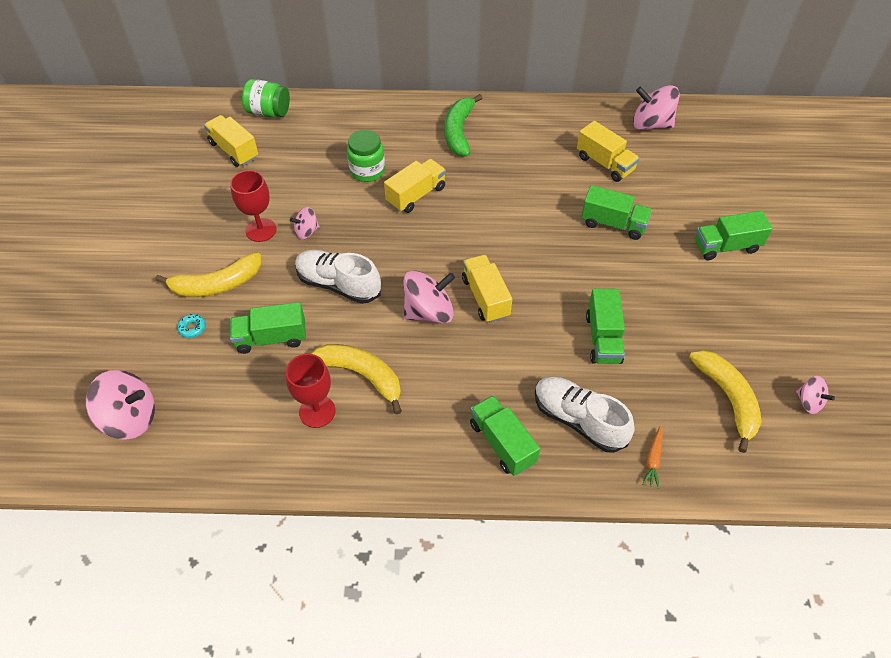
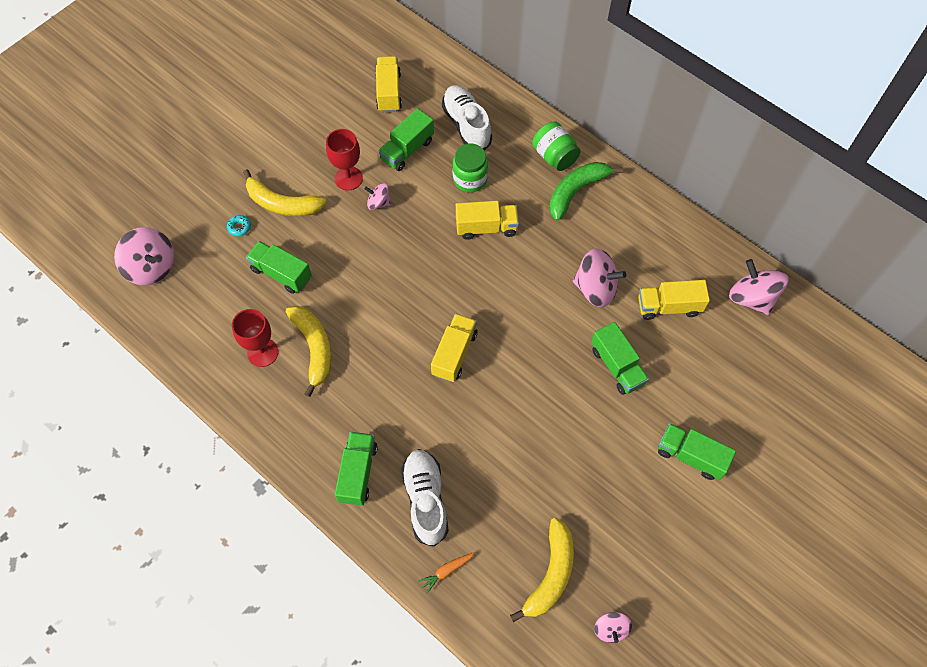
camera: 40 degrees right, 10 degrees up
green jar [242,79,290,117] -> green jar moved to [532,122,581,171]
white shoe [295,250,381,304] -> white shoe moved to [442,85,492,151]
pink spinning top [404,271,455,324] -> pink spinning top moved to [573,248,626,307]
yellow truck [577,121,640,182] -> yellow truck turned 90 degrees clockwise [638,280,710,320]
green truck [586,289,625,364] -> green truck moved to [378,108,434,171]

